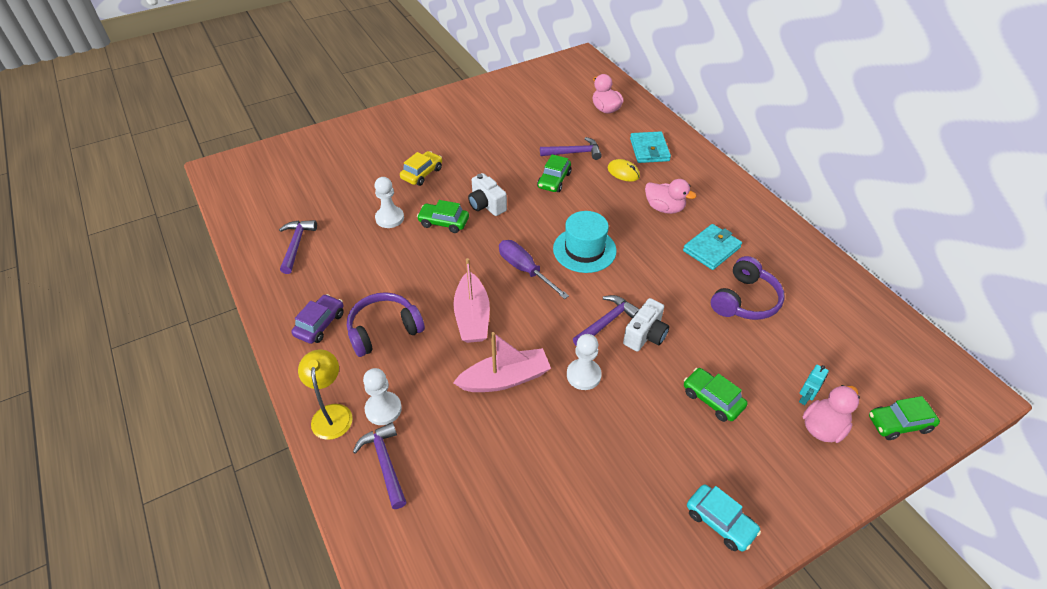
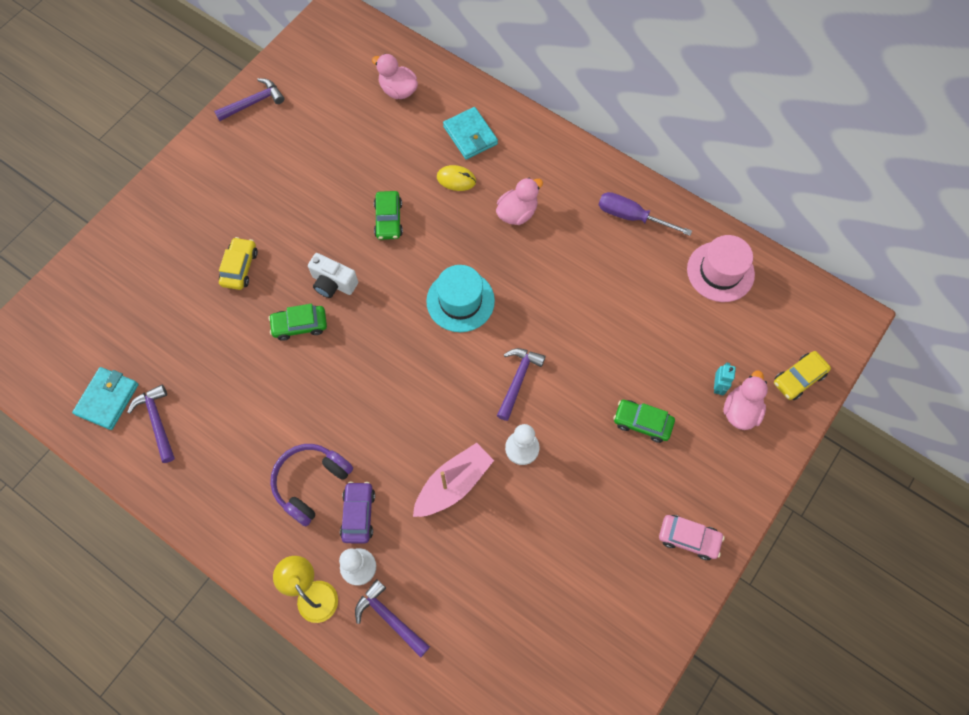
camera: 25 degrees left, 20 degrees up
purple car [291,294,344,344] -> purple car moved to [340,482,375,544]
white pawn [374,177,404,228] -> none
pink boat [453,258,490,343] -> none
purple screwdriver [499,240,569,299] -> purple screwdriver moved to [599,192,692,236]
purple hammer [540,137,602,160] -> purple hammer moved to [214,78,284,121]
white camera [623,298,669,351] -> none
pink duck [645,179,696,214] -> pink duck turned 45 degrees counterclockwise [496,178,543,225]
turquoise wallet [683,224,742,270] -> turquoise wallet moved to [72,367,139,430]
turquoise car [687,484,761,552] -> pink car [659,515,724,560]
purple headphones [711,256,785,320] -> none
green car [869,396,940,440] -> yellow car [774,351,831,400]
none -> pink hat [687,235,755,302]

